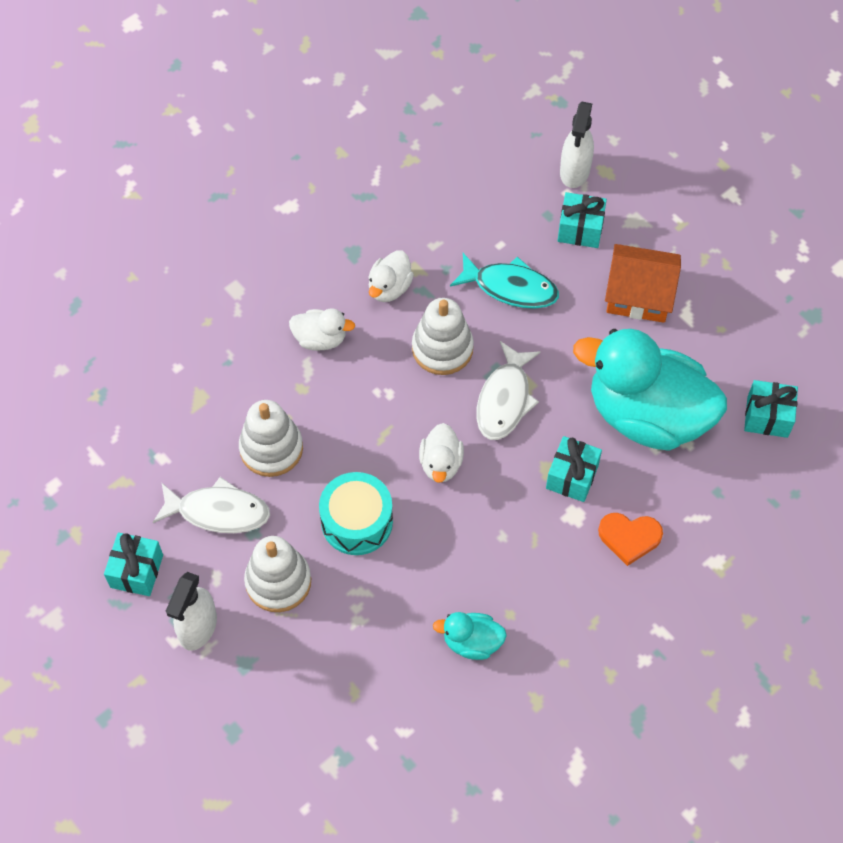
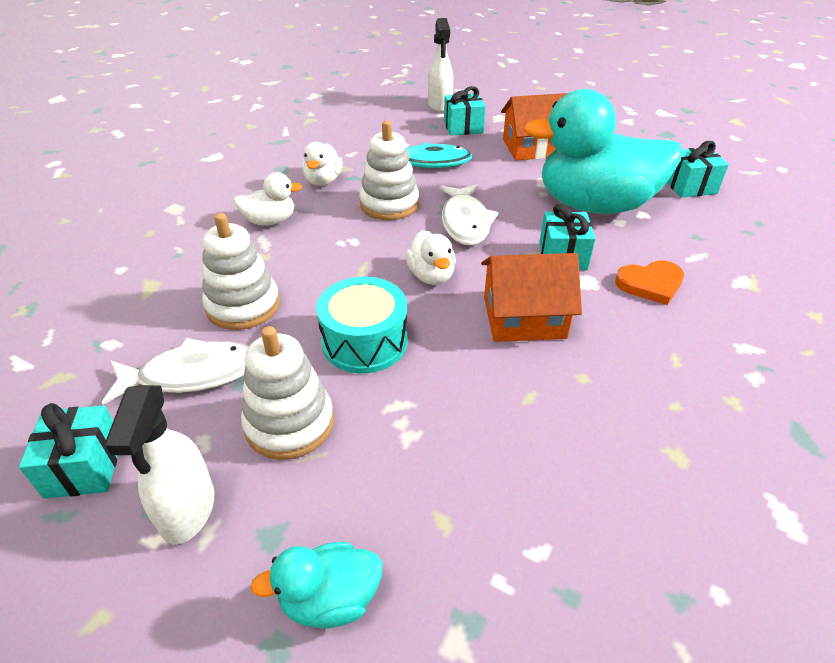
camera: 20 degrees left, 20 degrees down
turquoise duck [433,612,507,660] -> turquoise duck moved to [251,542,383,629]
none -> orange house [481,253,582,342]

